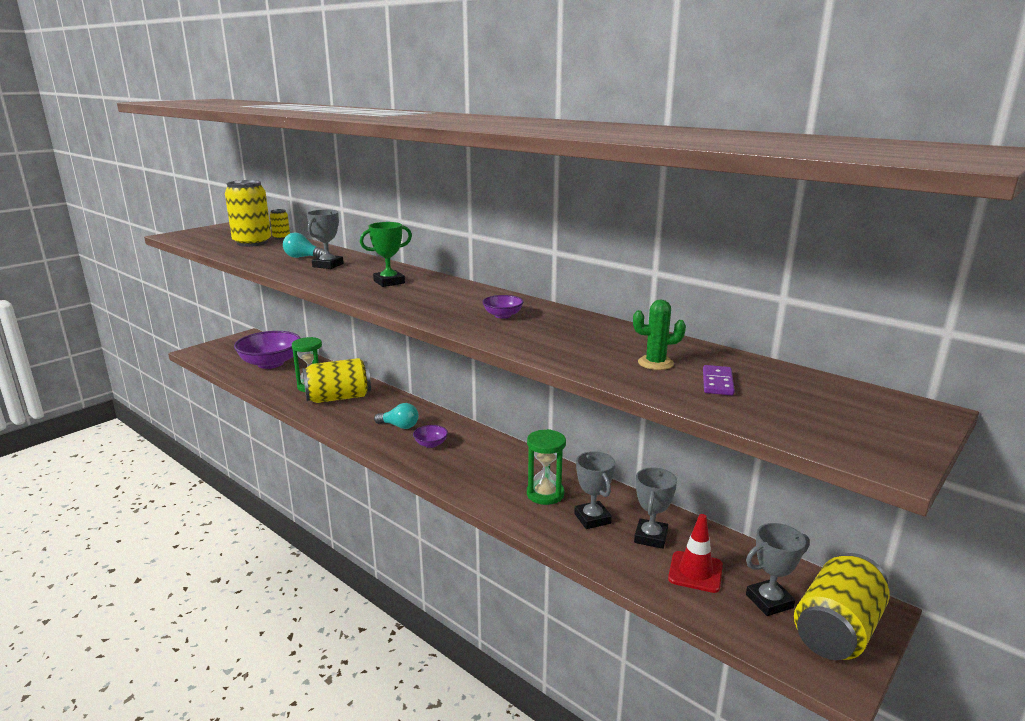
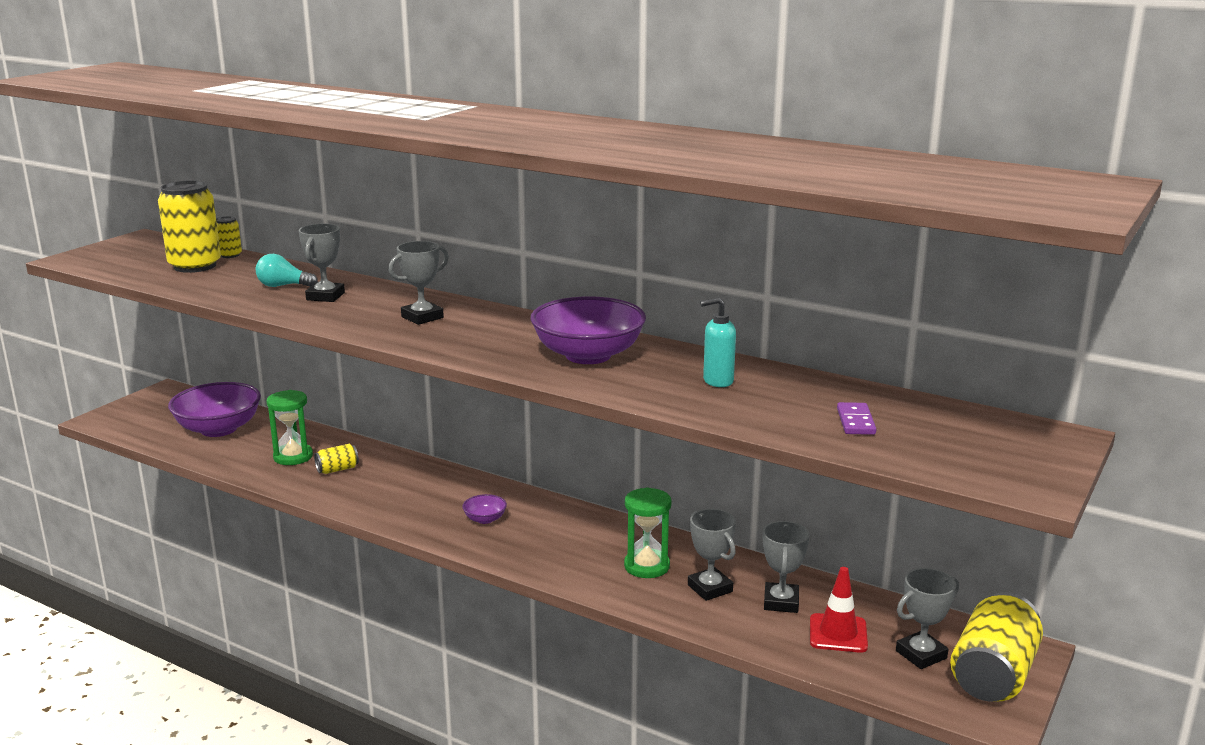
camera: 10 degrees left, 0 degrees up
yellow can [302,358,371,403] -> yellow can [314,444,359,474], size x0.47
green trophy [360,222,412,287] -> grey trophy [389,241,449,325]
turquoise light bulb [374,403,419,429] -> none
purple bowl [482,295,524,319] -> purple bowl [530,296,646,364], size x2.31
green cactus [633,299,686,370] -> none
none -> turquoise soap dispenser [700,297,736,387]

